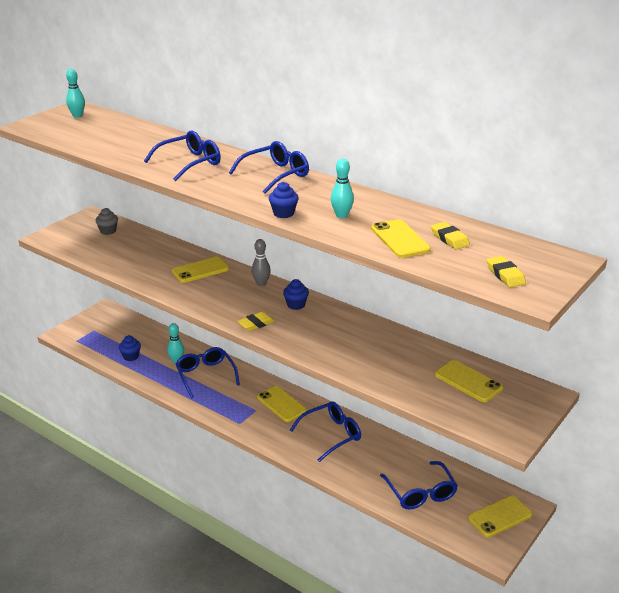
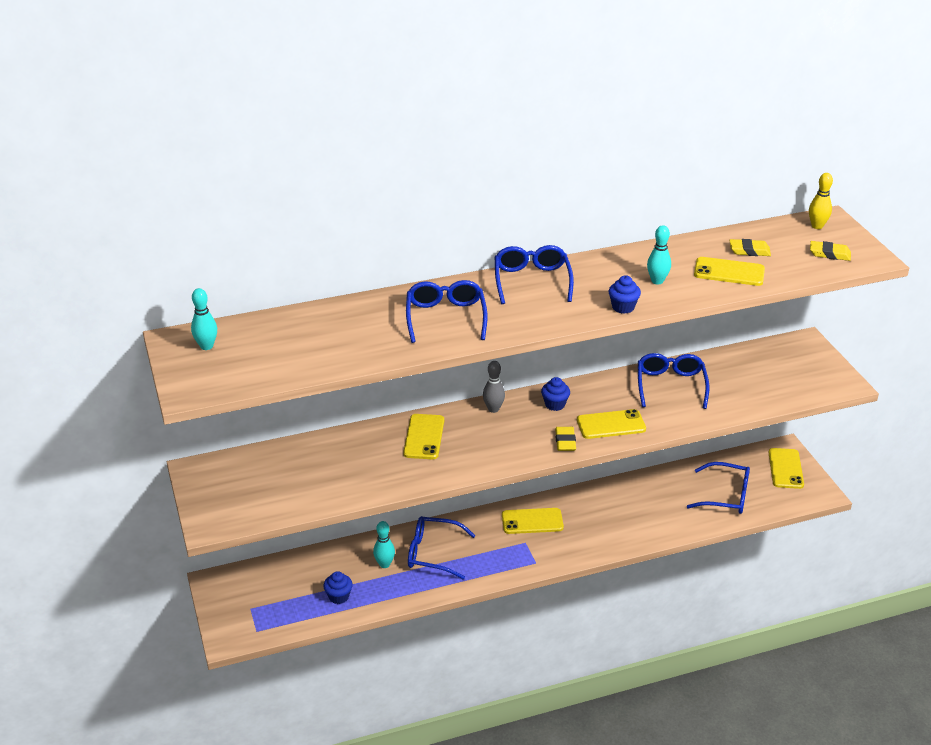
camera: 55 degrees left, 5 degrees up
grey cupcake [96,208,118,235] -> none
blue glasses [290,401,361,462] -> blue glasses moved to [638,353,709,409]
yellow phone [435,360,503,402] -> yellow phone moved to [577,409,646,439]
none -> yellow bowling pin [809,173,833,229]

